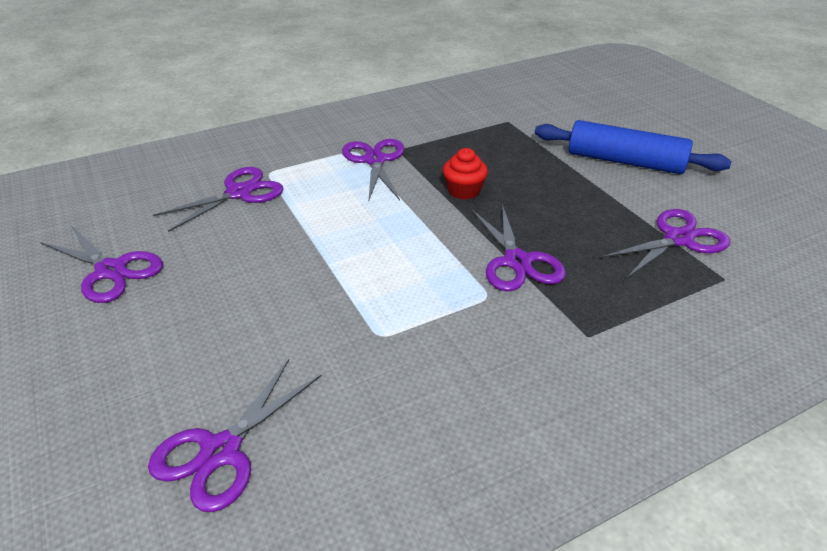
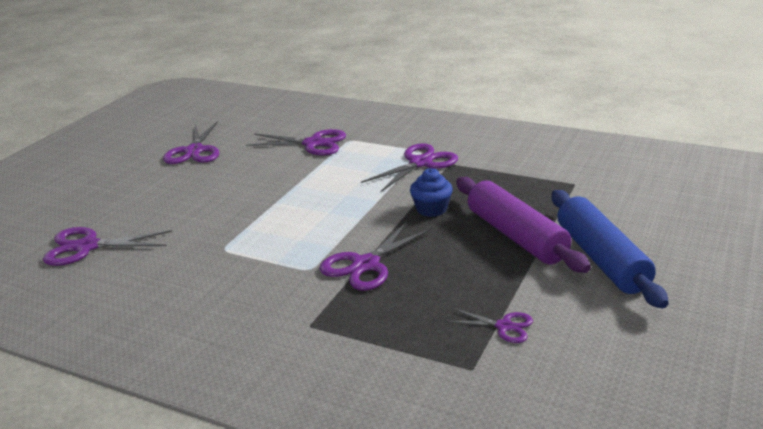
camera: 55 degrees right, 10 degrees down
red cupcake [443,148,488,200] -> blue cupcake [410,168,453,217]
purple scissors [601,209,730,279] -> purple scissors [446,308,533,343], size x0.57
none -> purple rolling pin [456,177,591,273]

